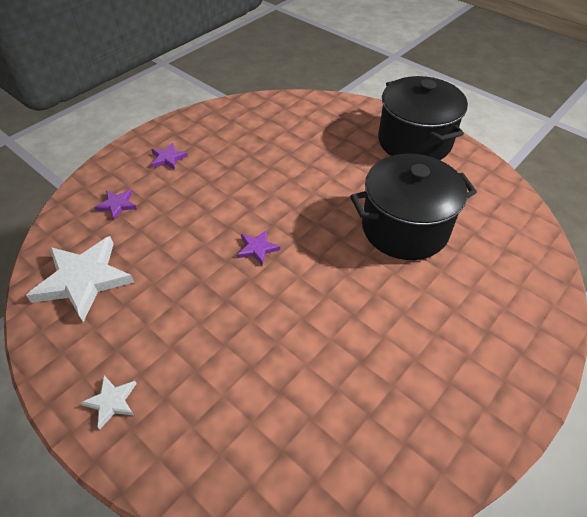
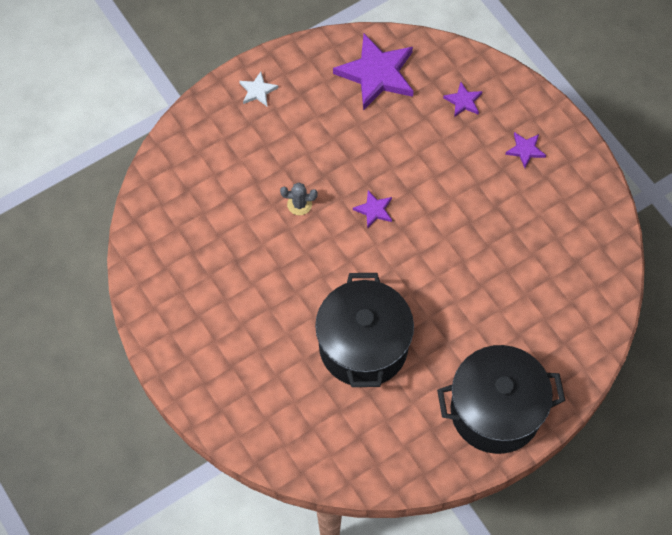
camera: 105 degrees right, 15 degrees up
white star [26,236,134,322] -> purple star [333,34,414,110]
none -> grey cactus [280,183,318,215]

